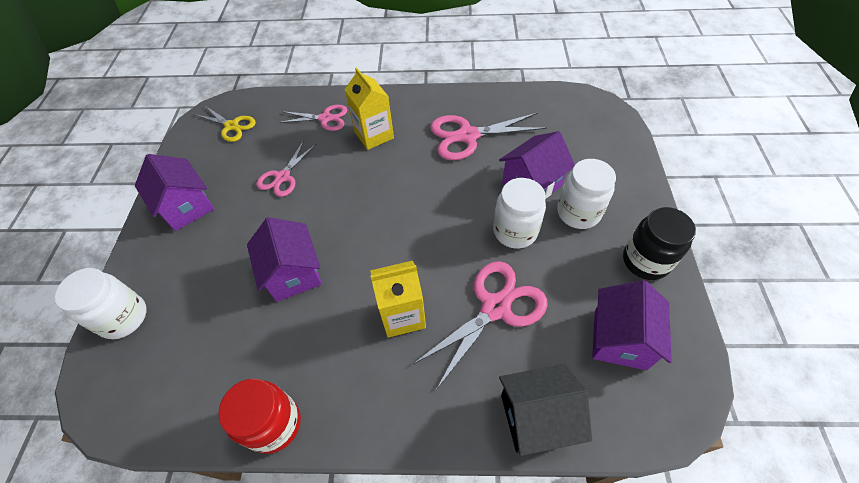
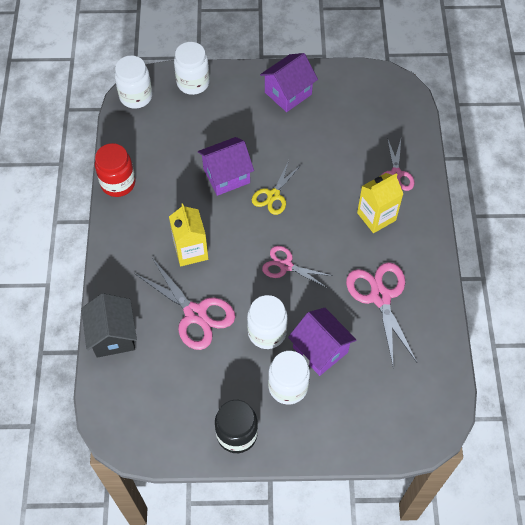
camera: 85 degrees right, 5 degrees up
yellow scissors [194,105,256,142] -> yellow scissors moved to [252,160,301,215]
pink scissors [256,140,317,197] -> pink scissors moved to [262,246,332,288]
purple house [592,280,672,370] -> none
none -> white jar [114,55,152,108]

